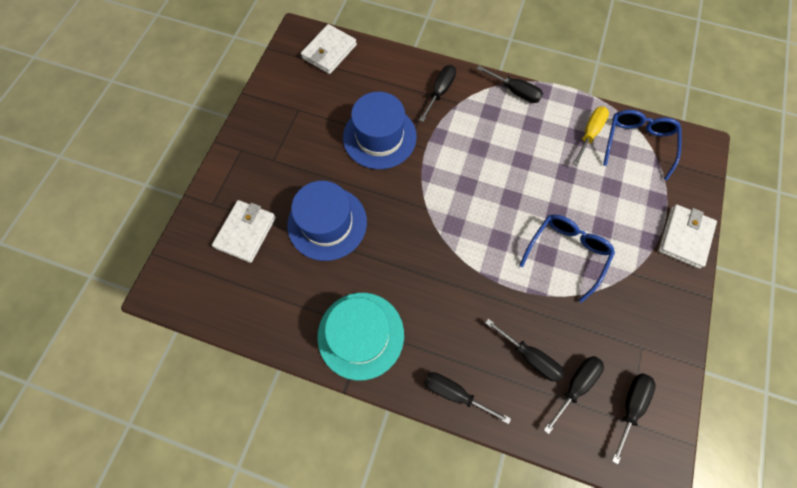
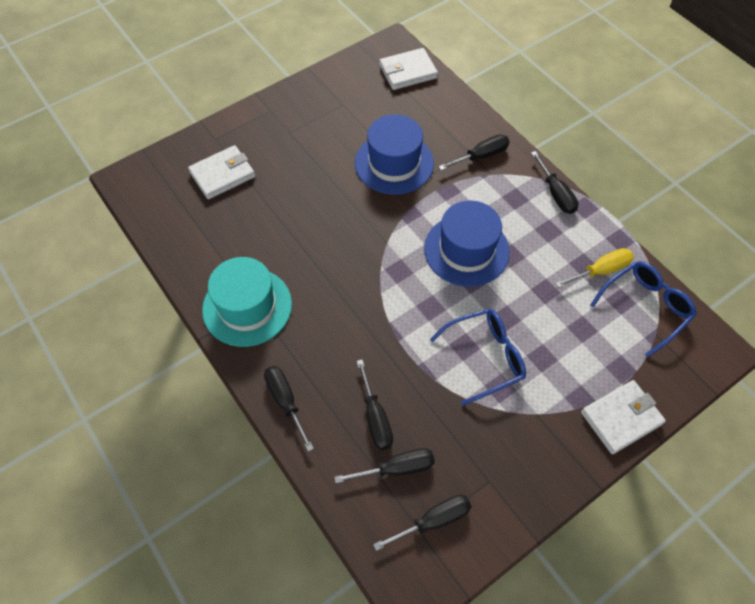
camera: 35 degrees right, 10 degrees down
blue hat [287,181,367,261] -> blue hat moved to [424,201,510,287]

